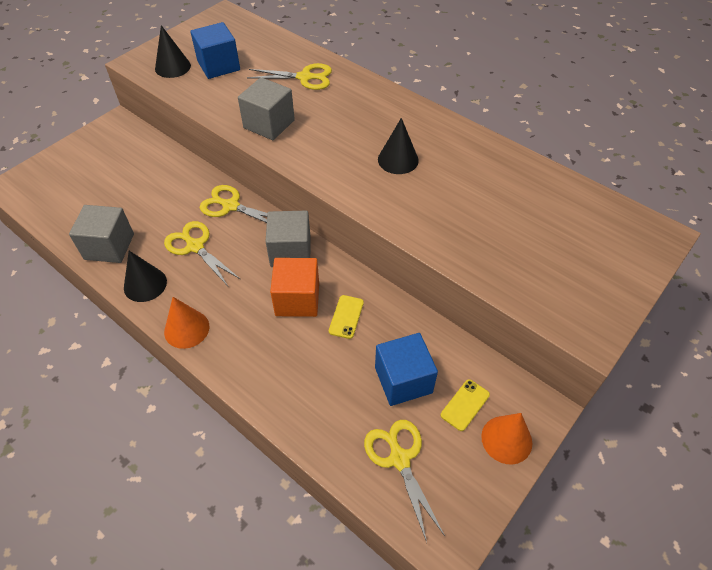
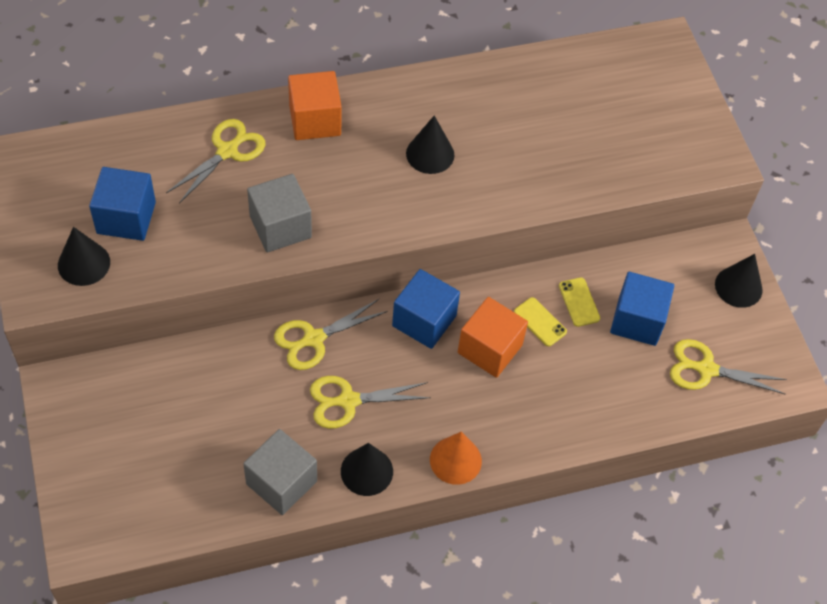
camera: 60 degrees left, 5 degrees up
grey cube [265,211,311,267] -> blue cube [392,269,460,349]
yellow phone [441,379,490,431] -> yellow phone moved to [559,278,600,327]
orange cone [481,413,532,464] -> black cone [715,254,763,308]
none -> orange cube [288,71,342,140]

